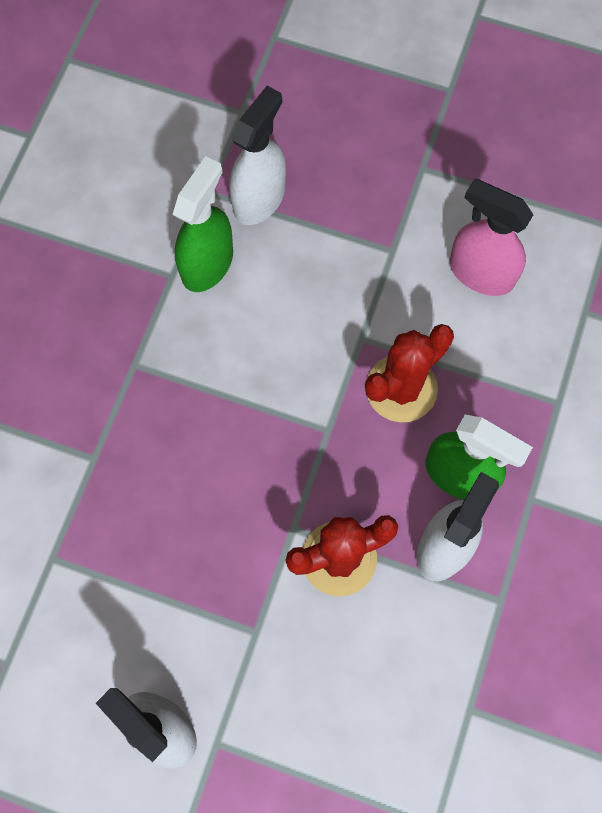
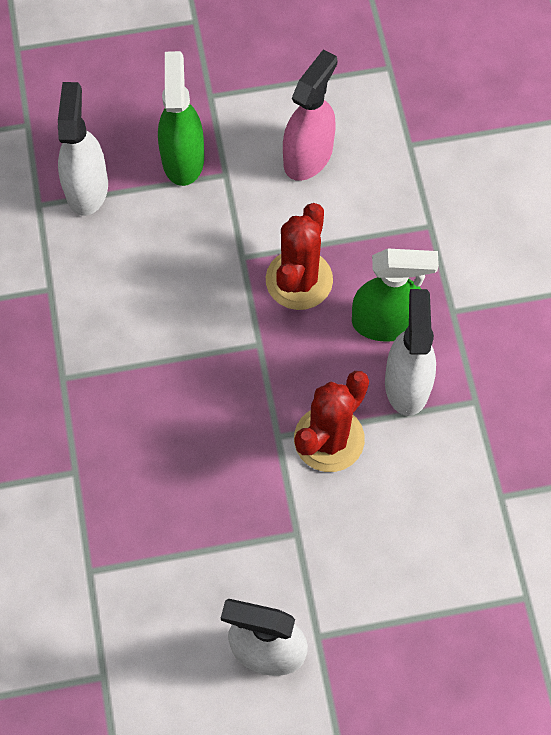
camera: 30 degrees left, 5 degrees down
green spray bottle [172,156,233,292] -> green spray bottle moved to [158,51,204,186]
pink spray bottle [450,179,533,296] -> pink spray bottle turned 120 degrees clockwise [283,49,338,181]

